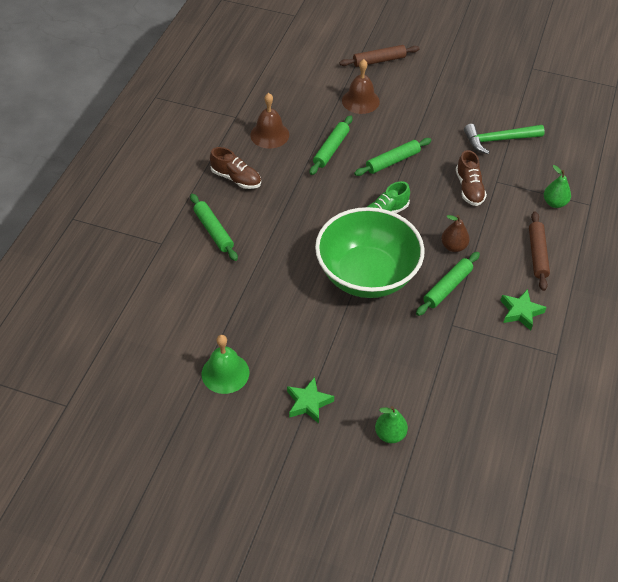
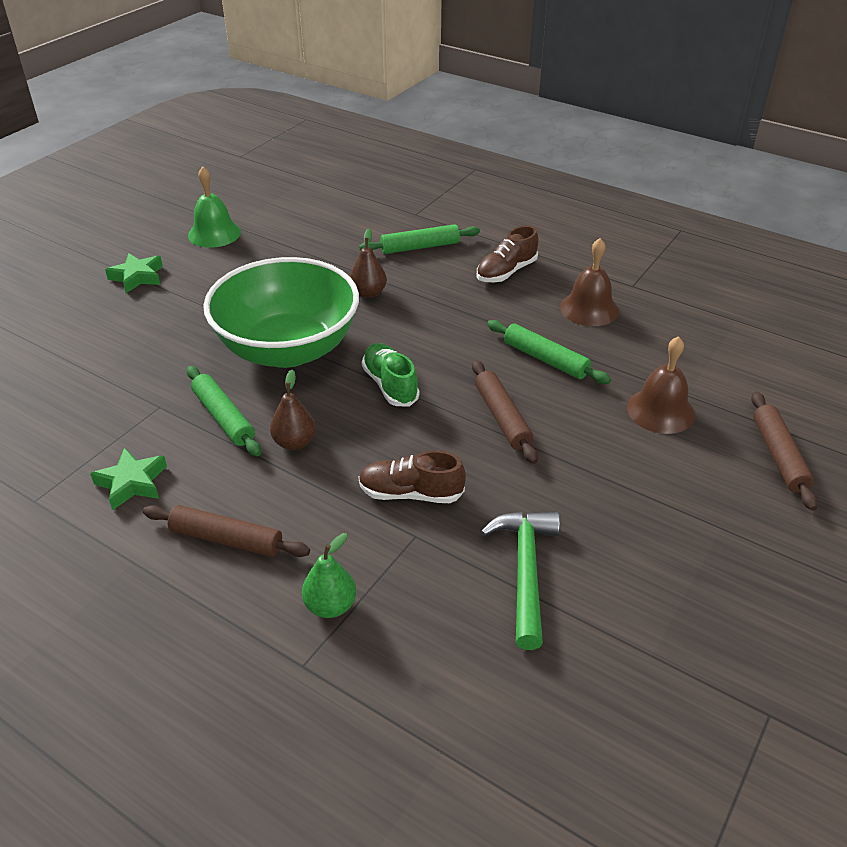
camera: 105 degrees right, 10 degrees down
green rolling pin [354,138,432,176] -> brown rolling pin [472,360,538,464]
green pear [375,406,408,443] -> none
none -> brown pear [350,229,387,298]

